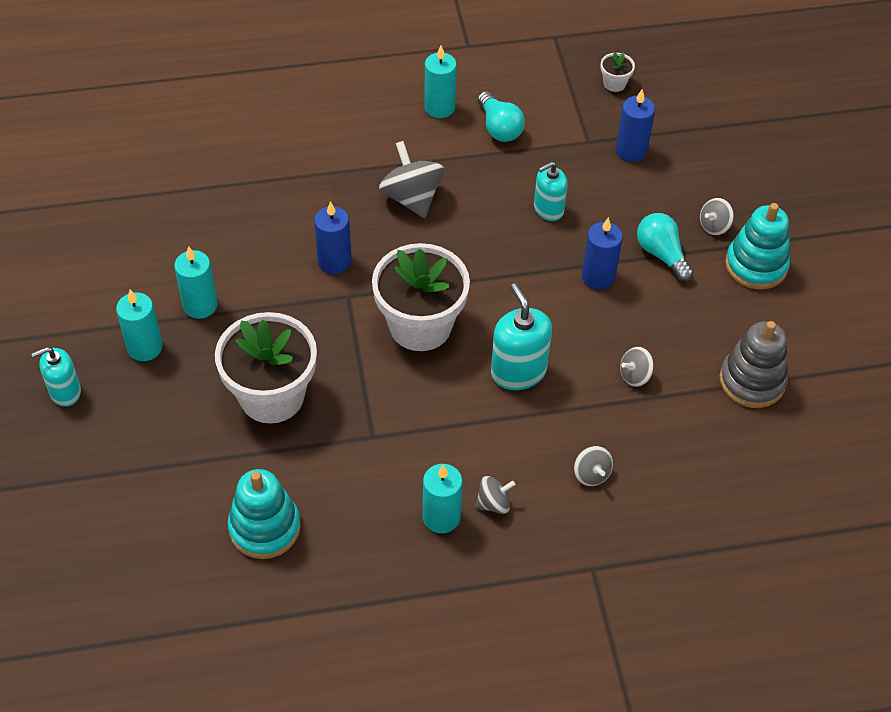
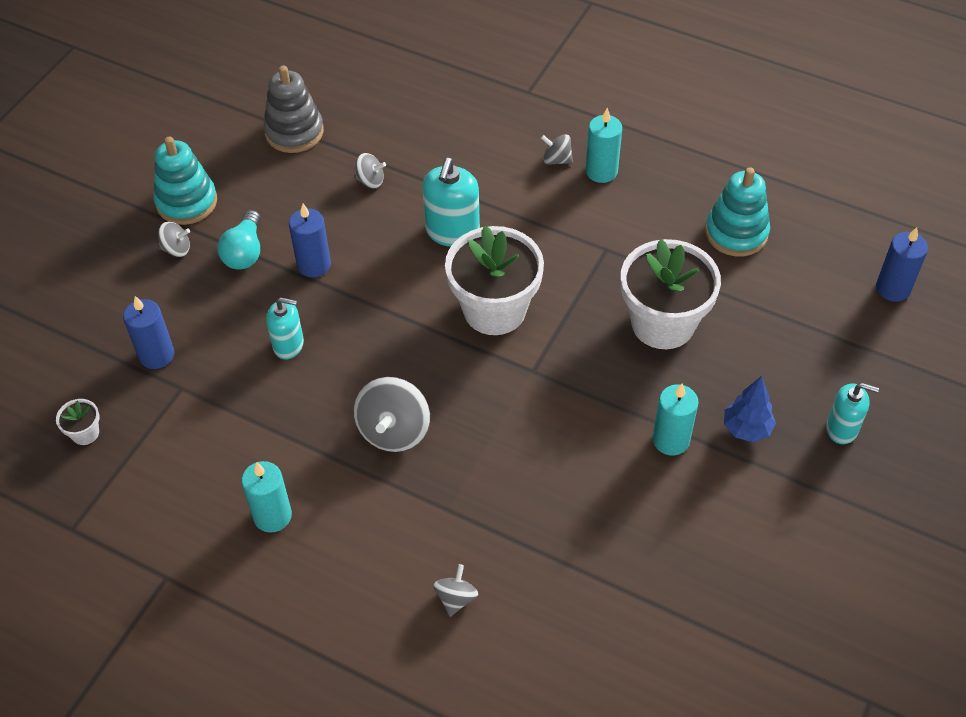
camera: 140 degrees left, 0 degrees up
turquoise candle [116,290,163,361] -> blue tree [724,376,776,442]
blue candle [314,201,351,274] -> blue candle moved to [876,227,928,302]
turquoise light bulb [478,91,525,142] -> none
grey spinning top [574,446,613,486] -> grey spinning top moved to [433,564,478,617]

